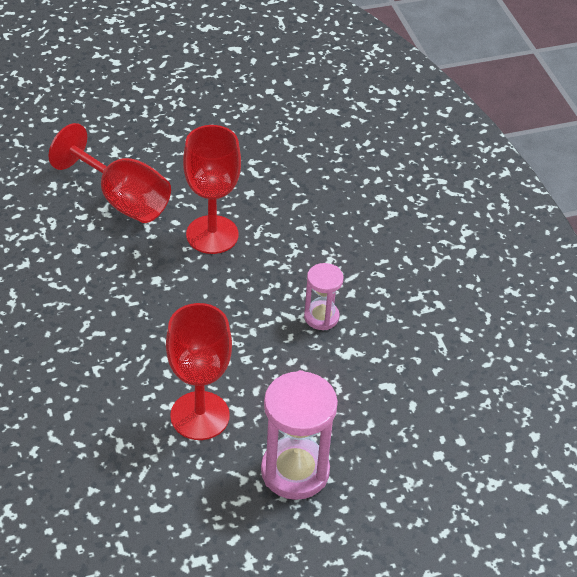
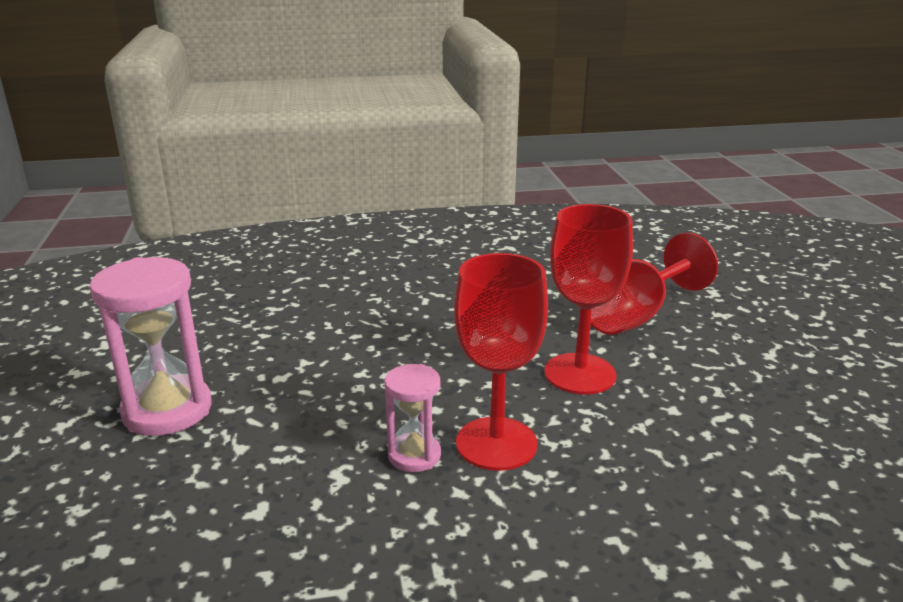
camera: 100 degrees right, 20 degrees down
red goblet [166,303,232,440] -> red goblet moved to [454,253,548,471]

